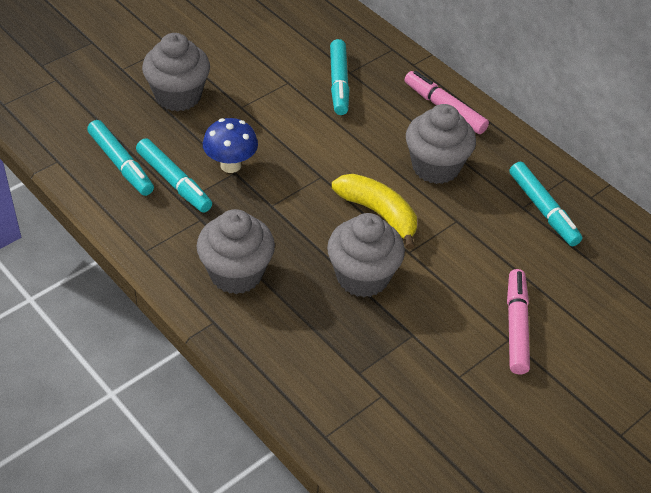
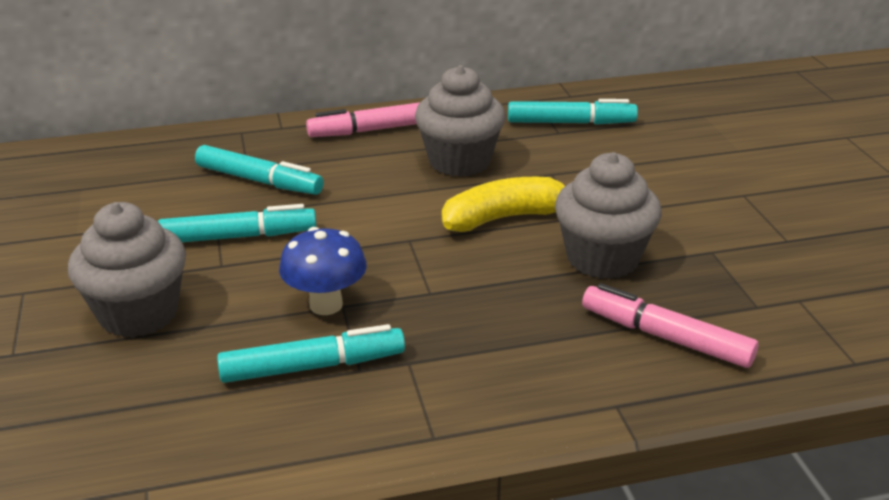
camera: 60 degrees left, 15 degrees down
turquoise marker [87,120,154,196] -> turquoise marker moved to [158,204,316,242]
grey cupcake [197,209,275,294] -> none
pink marker [507,269,530,374] -> pink marker moved to [582,283,758,368]

